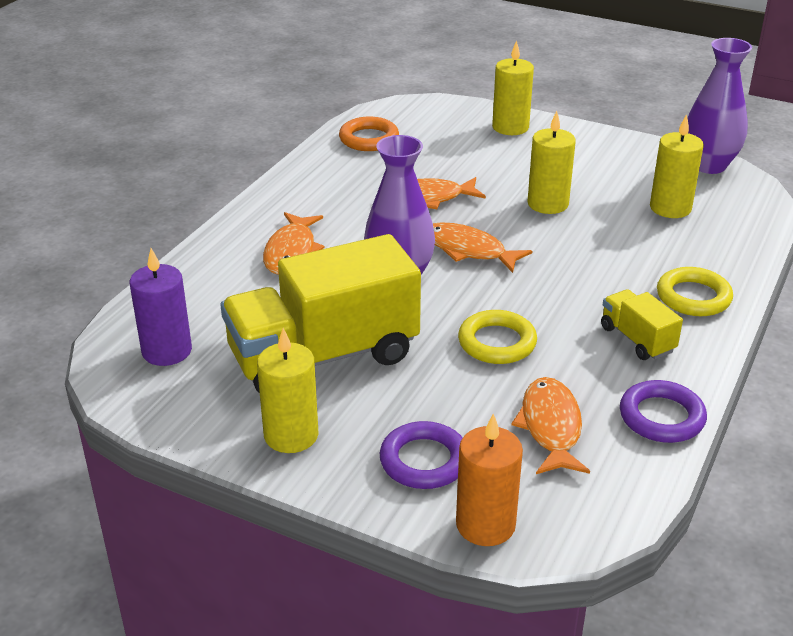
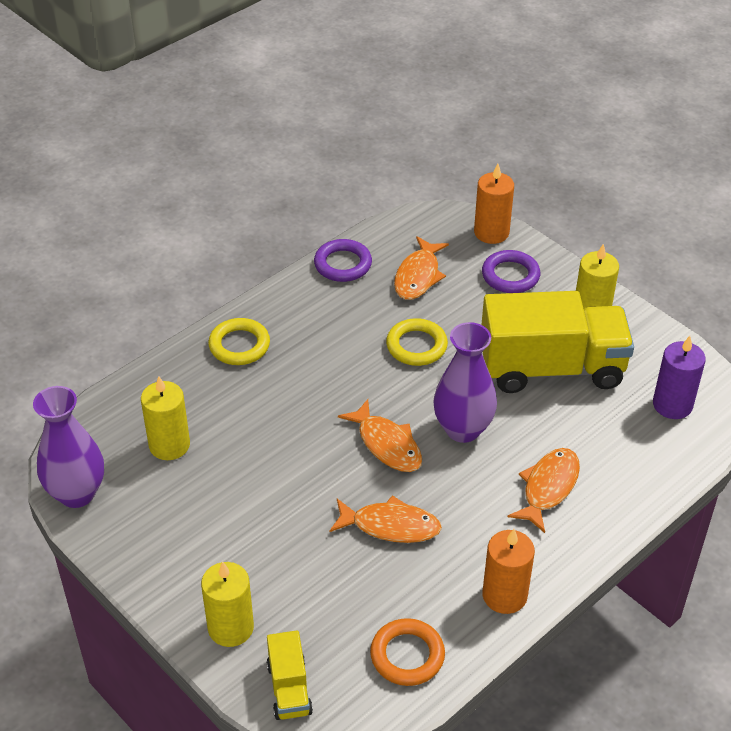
camera: 160 degrees left, 10 degrees up
yellow candle [528,111,576,214] -> none
yellow truck [601,289,683,360] -> yellow truck moved to [267,630,313,720]
none -> orange candle [483,529,535,614]

